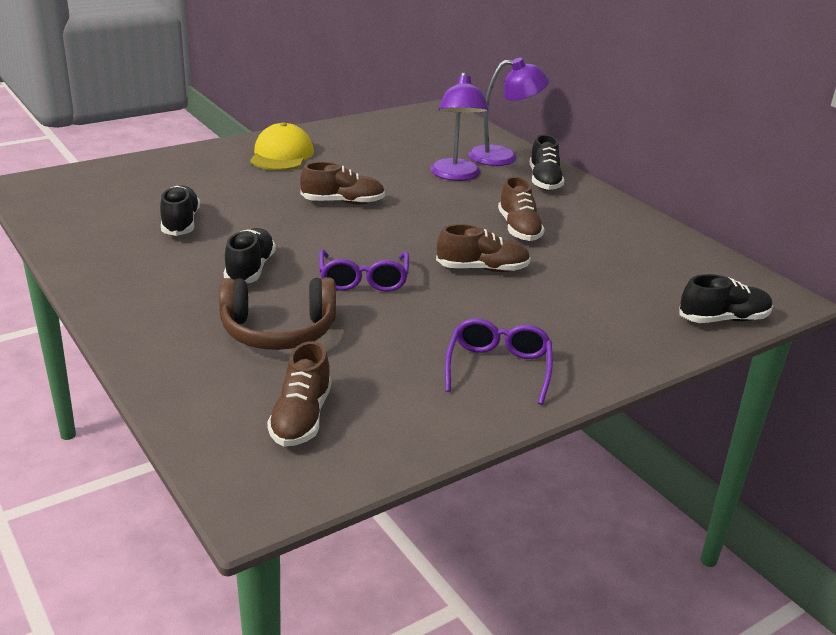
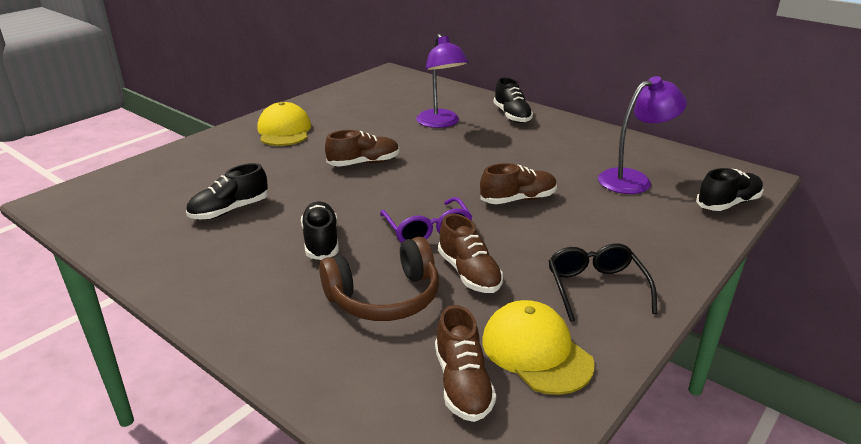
camera: 15 degrees left, 0 degrees up
black shoe [160,185,200,236] -> black shoe turned 105 degrees counterclockwise [186,163,268,219]
purple glasses [445,318,553,405] -> black glasses [548,243,657,322]
purple lamp [468,58,549,166] -> purple lamp moved to [598,76,687,194]
brown shoe [498,176,545,241] -> brown shoe moved to [438,214,503,293]
none -> yellow cap [482,300,595,395]

